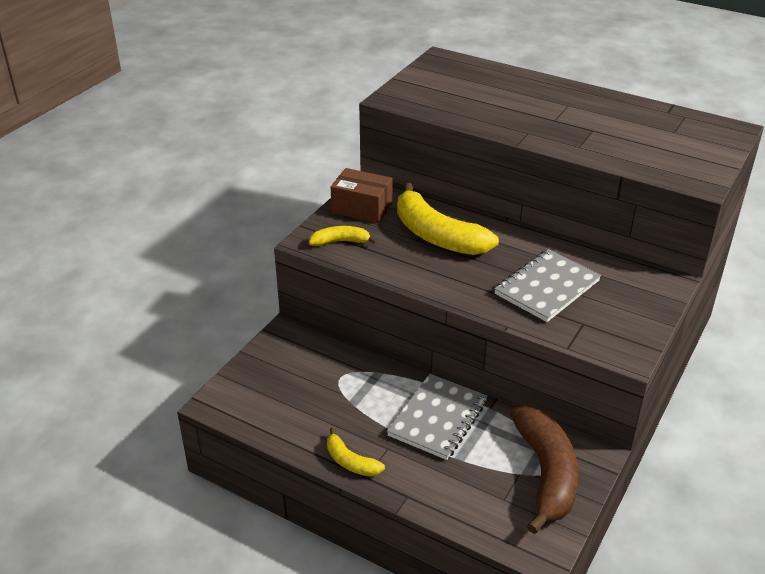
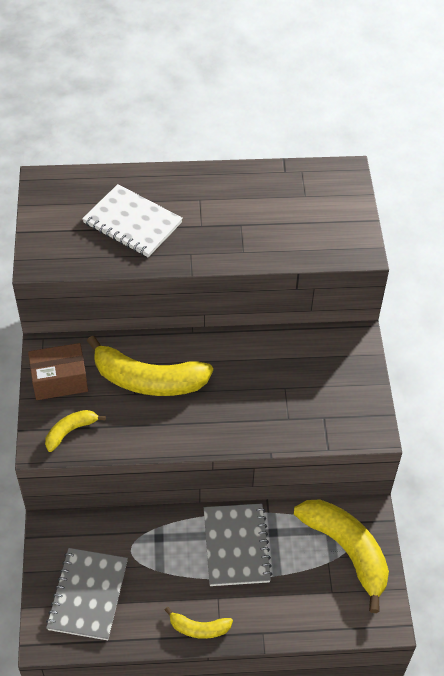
camera: 35 degrees left, 15 degrees up
grey notebook [494,249,601,322] -> grey notebook moved to [46,548,128,640]
brown banana [510,406,579,534] -> yellow banana [294,499,389,613]
none -> white notebook [82,184,183,257]

